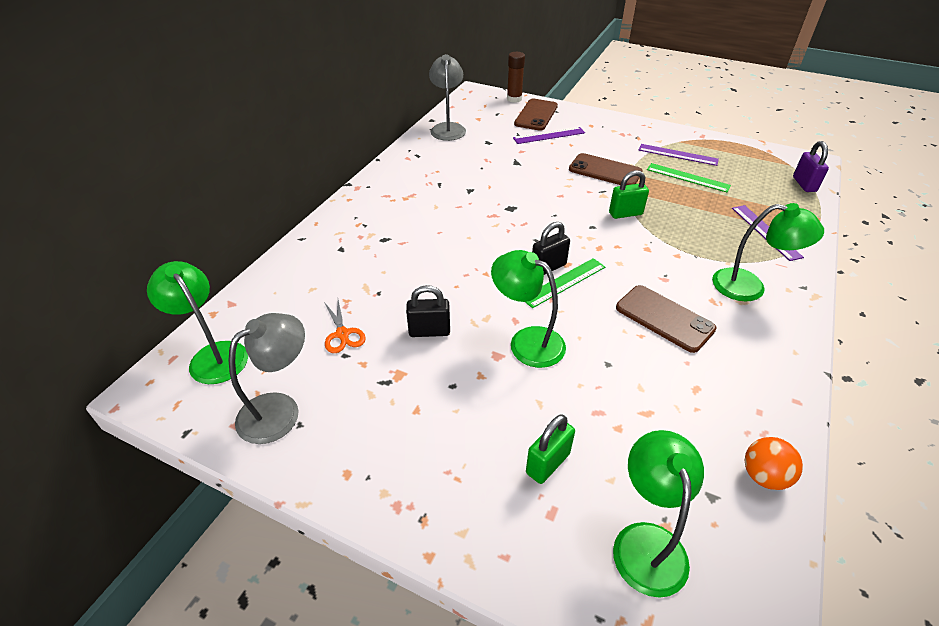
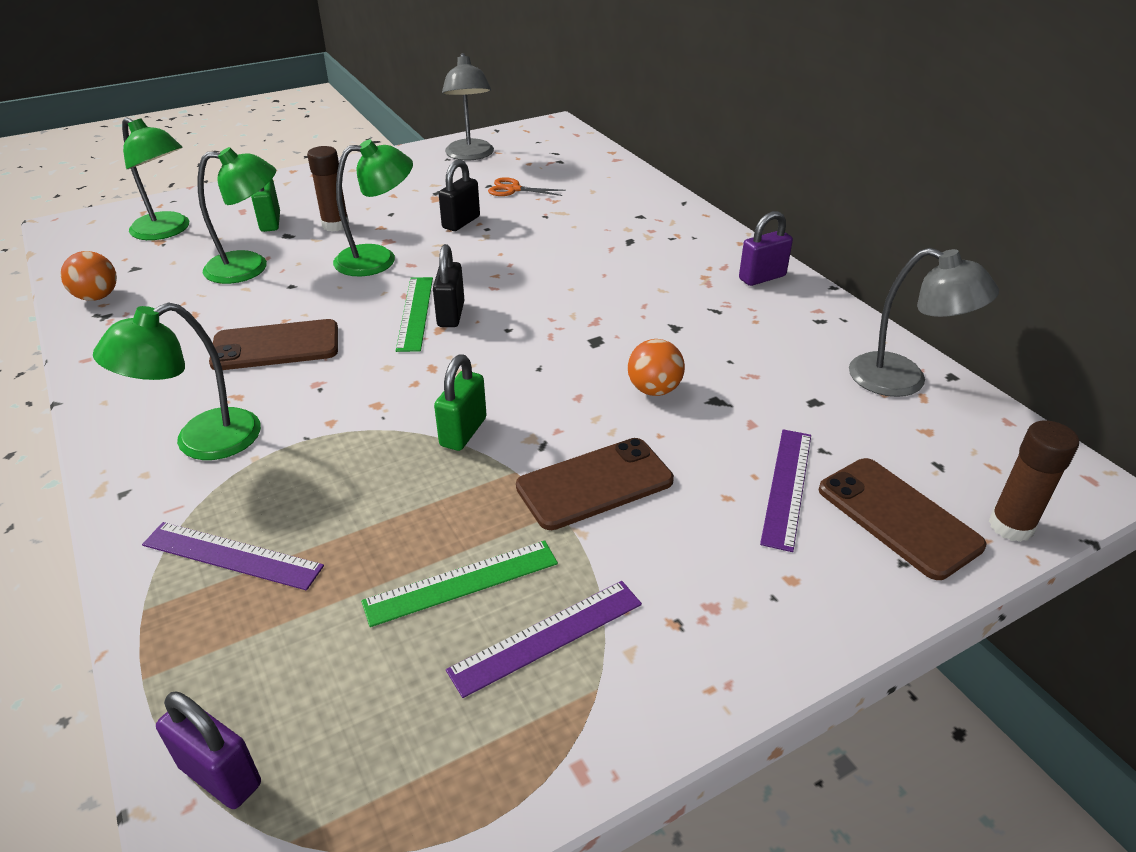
camera: 125 degrees right, 5 degrees down
green lamp [147,261,248,384] -> green lamp moved to [198,147,276,284]
none -> brown glue stick [307,146,349,232]
none -> orange ball [628,339,685,396]
none -> purple padlock [739,211,793,286]

